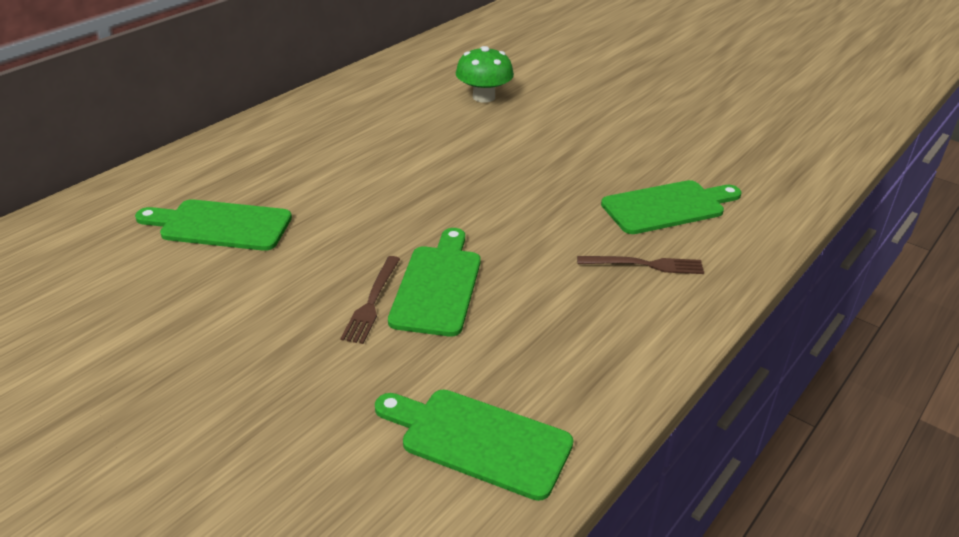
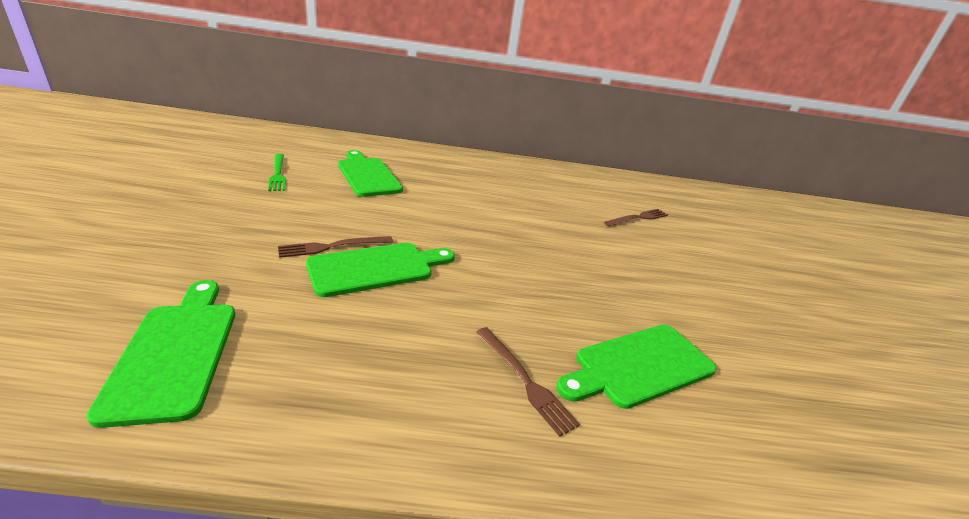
camera: 50 degrees right, 5 degrees down
green mushroom [456,46,514,103] -> brown fork [604,209,668,227]
green cutting board [601,180,741,234] -> green cutting board turned 120 degrees clockwise [557,325,717,409]
none -> green fork [268,154,286,191]

